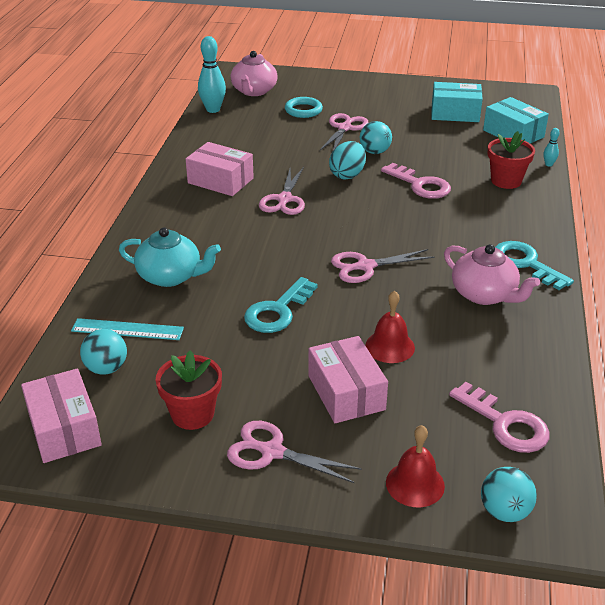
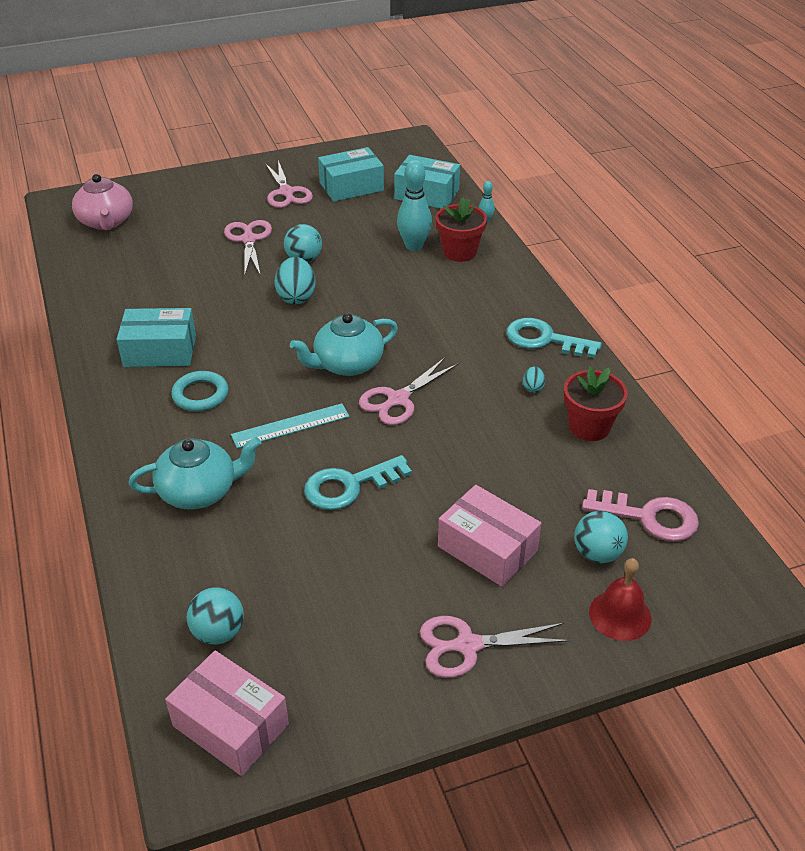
camera: 30 degrees left, 5 degrees up
turquoise ruler [71,318,184,340] -> turquoise ruler moved to [231,403,350,449]
red flower pot [156,351,222,430] -> red flower pot moved to [564,366,628,441]
pink box [186,142,254,196] -> turquoise box [116,308,196,367]
turquoise bowling pin [198,36,226,113] -> turquoise bowling pin moved to [397,160,432,251]
turquoise key [244,277,318,333] -> turquoise key turned 60 degrees clockwise [304,455,412,510]
pink scissors [259,167,305,215] -> pink scissors moved to [265,160,313,208]
turquoise ring [285,97,323,118] -> turquoise ring moved to [171,371,228,411]
red bell [365,290,415,363] -> none
pink key [381,163,451,199] -> none
pink teapot [444,244,540,305] -> turquoise egg [523,366,545,393]
turquoise ball [481,467,537,522] -> turquoise ball moved to [574,511,628,564]
none -> turquoise teapot [290,313,398,376]

